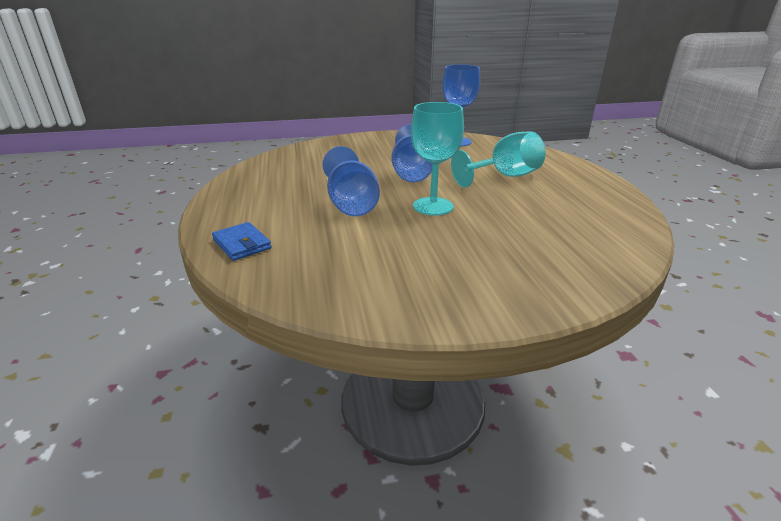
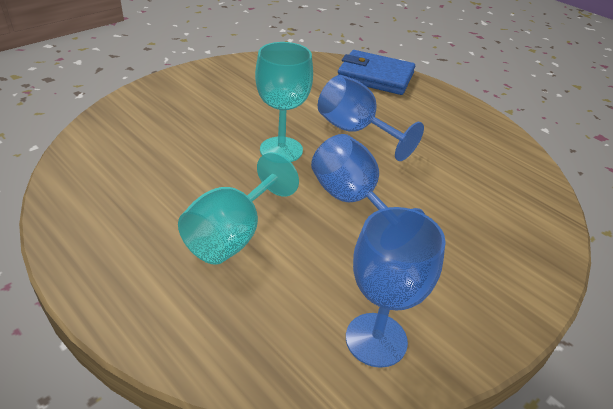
camera: 145 degrees right, 10 degrees up
blue wallet [212,222,271,261] -> blue wallet [338,50,415,95], size x1.72

